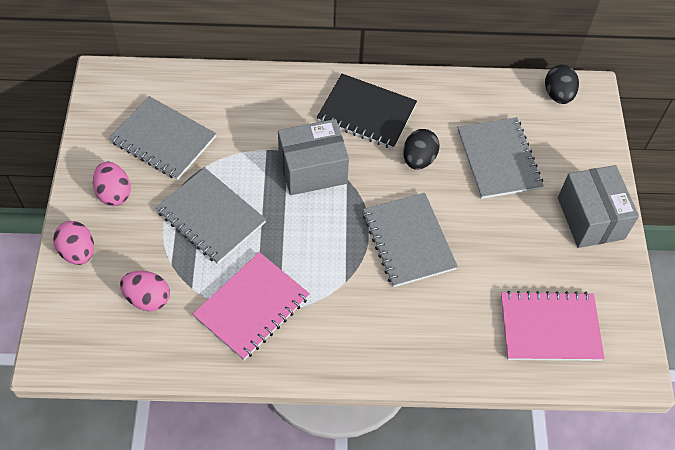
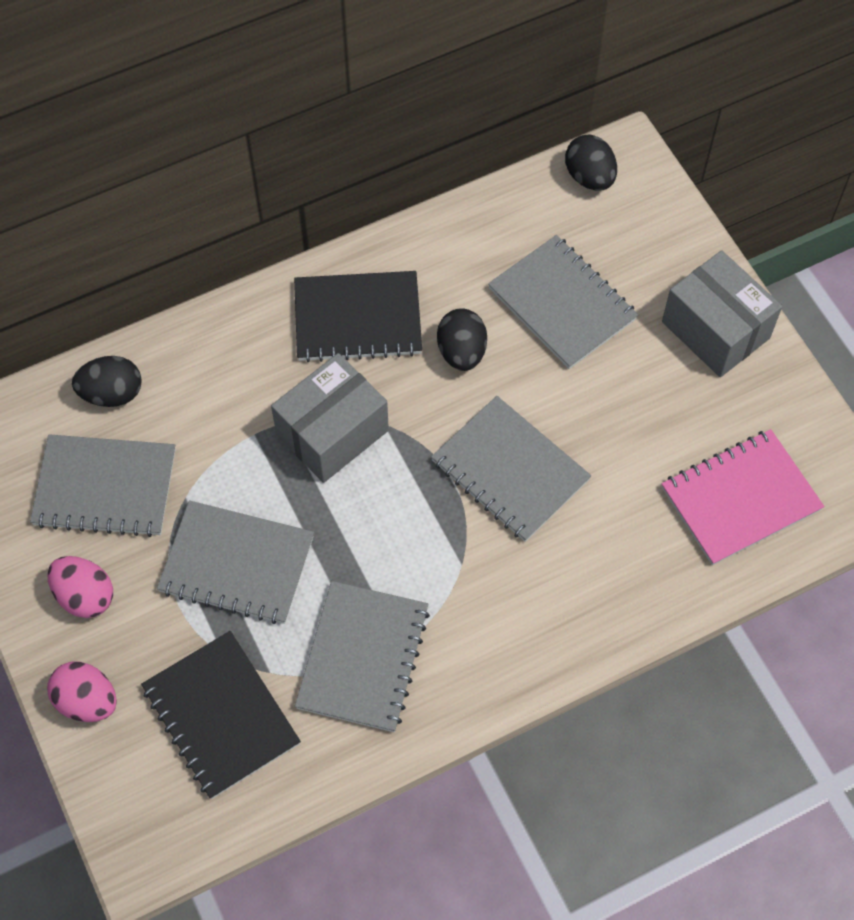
camera: 25 degrees left, 5 degrees up
pink egg [120,271,170,311] -> black notebook [141,631,301,799]
pink notebook [193,252,310,360] -> grey notebook [295,581,430,732]
none -> black egg [72,356,142,407]

